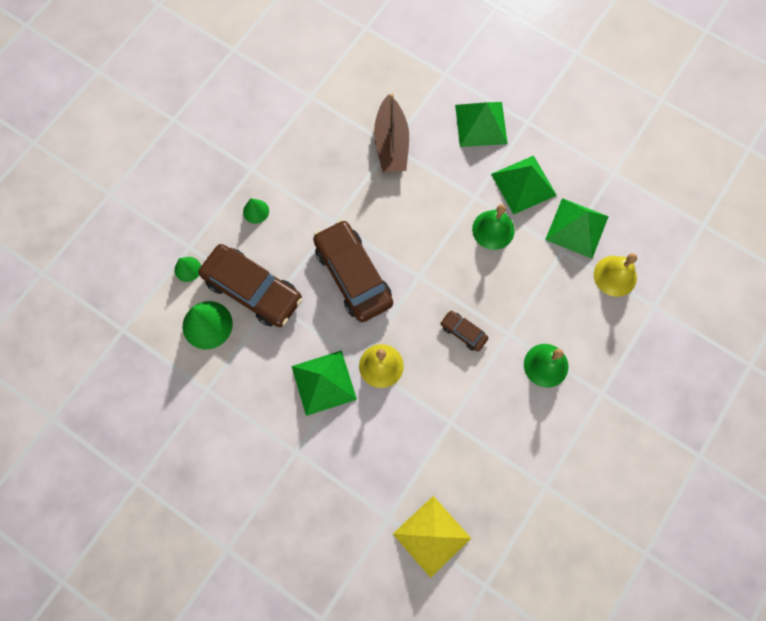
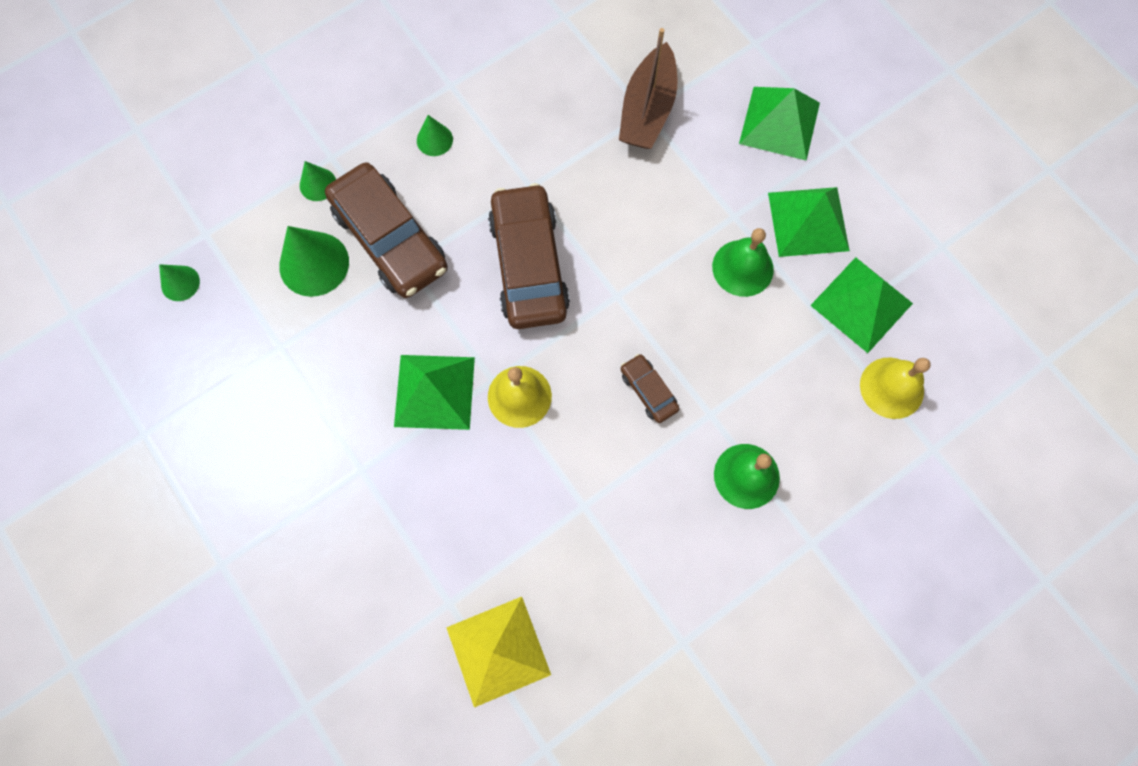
camera: 20 degrees right, 0 degrees up
none -> green cone [159,264,200,301]

